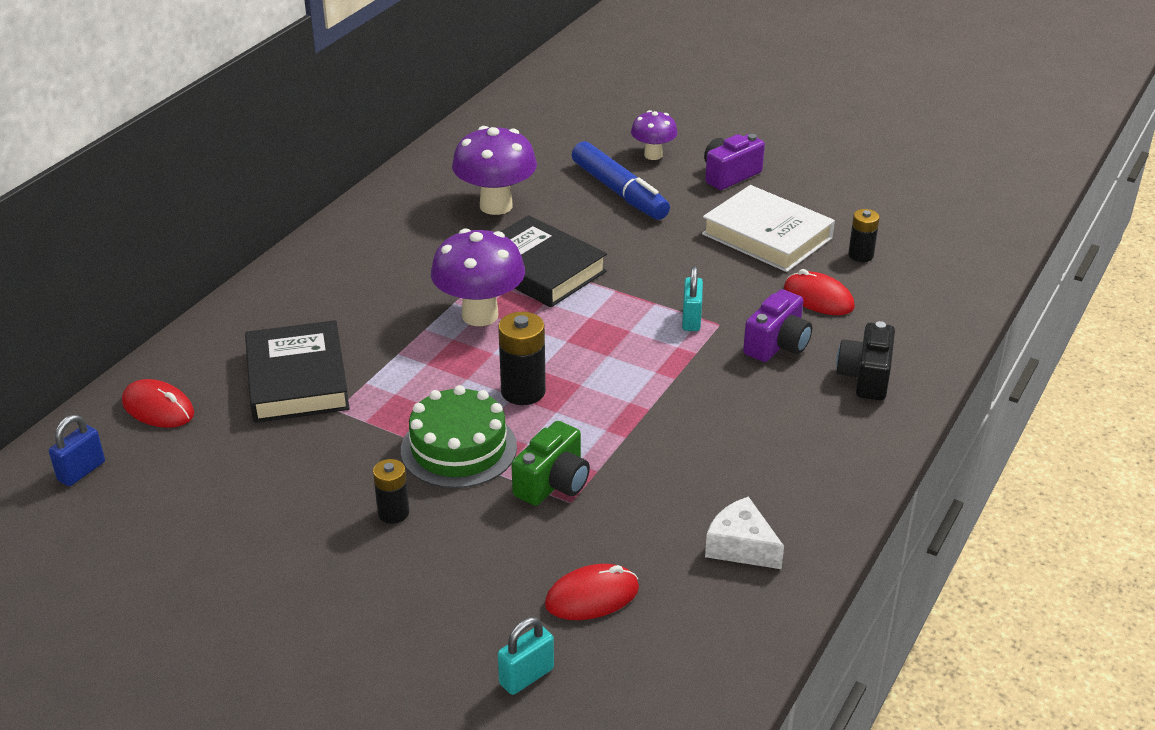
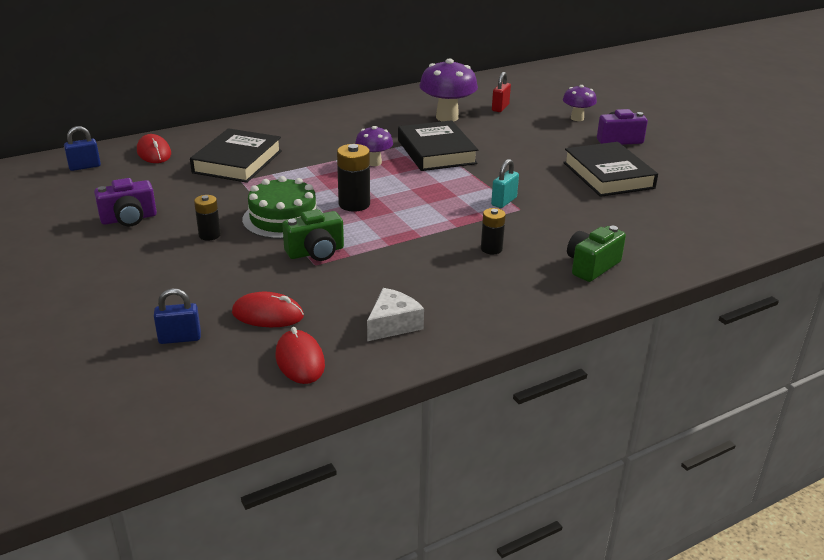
camera: 30 degrees right, 5 degrees down
purple mushroom [431,228,525,326] -> purple mushroom [355,126,393,166], size x0.59
turquoise padlock [498,617,554,695] -> blue padlock [154,288,201,344]
blue marker [572,141,670,220] -> none
white book [702,185,835,272] -> black book [563,142,658,197]
white cheese [705,496,784,569] -> white cheese turned 60 degrees clockwise [367,288,424,341]
purple camera [743,289,812,362] -> purple camera moved to [94,178,157,226]
red mouse [784,269,855,315] -> red mouse moved to [275,327,325,384]
black camera [836,321,895,400] -> green camera [567,226,626,282]
black battery [848,209,880,262] -> black battery moved to [481,208,506,254]
none -> red padlock [492,72,511,112]

